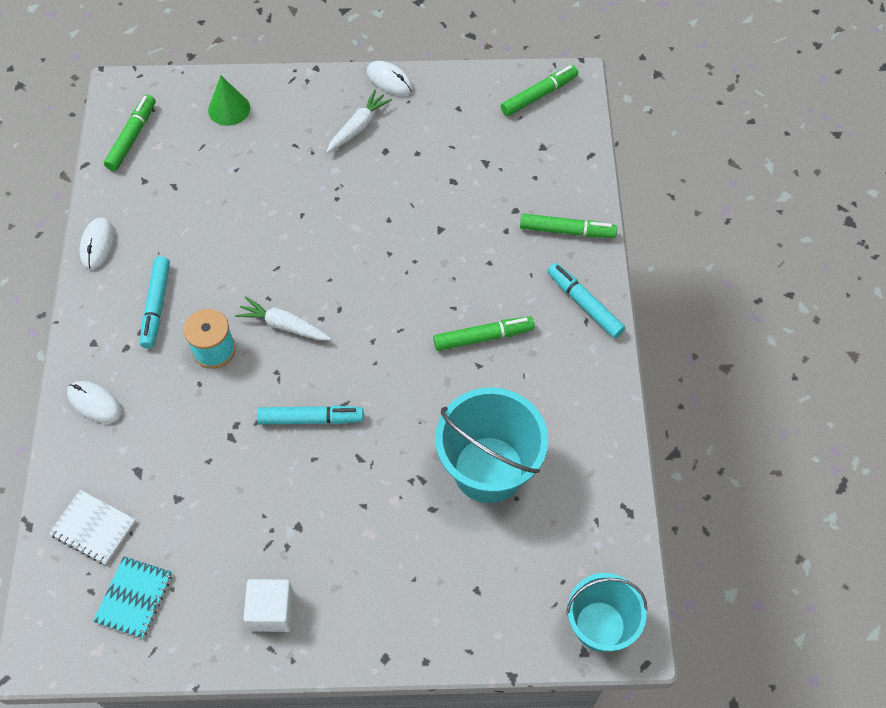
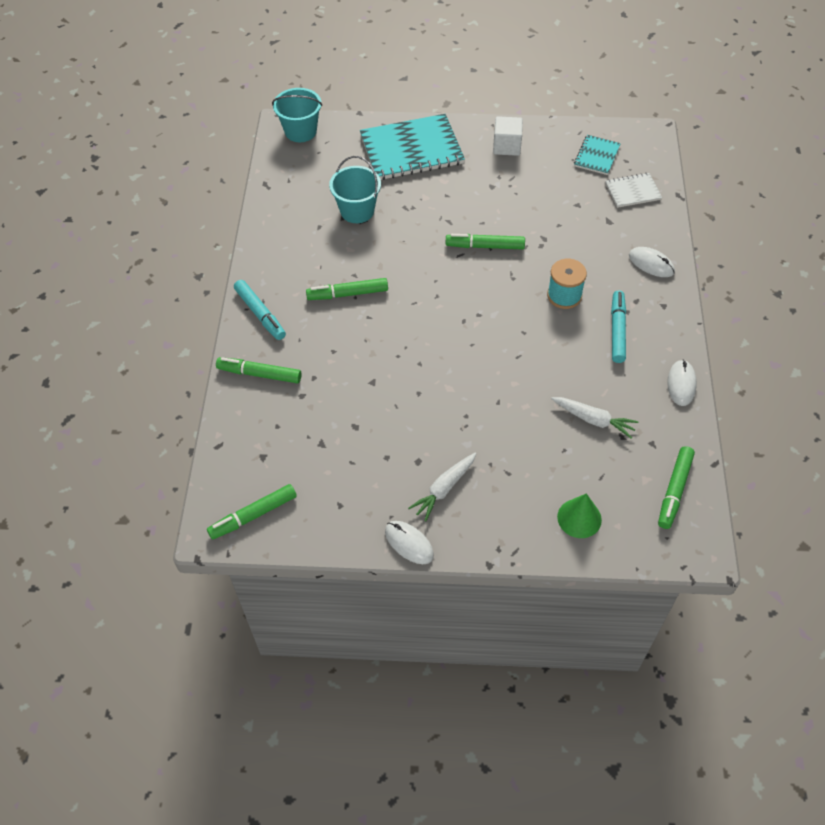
camera: 175 degrees left, 5 degrees down
white notebook [49,490,136,565] -> white notebook turned 45 degrees counterclockwise [605,173,662,208]
white carrot [235,297,331,340] -> white carrot moved to [551,397,639,439]
turquoise marker [257,405,364,424] -> green marker [446,234,525,249]
turquoise bucket [435,387,548,503] -> turquoise bucket [329,156,381,223], size x0.66
none -> turquoise notebook [360,114,465,180]

